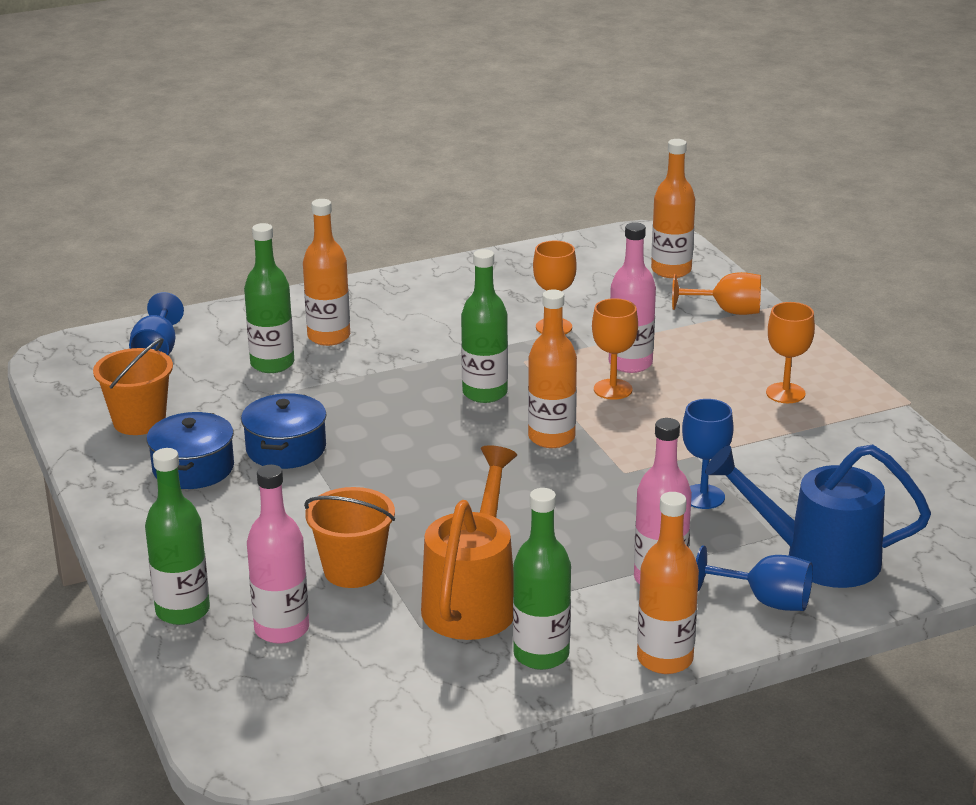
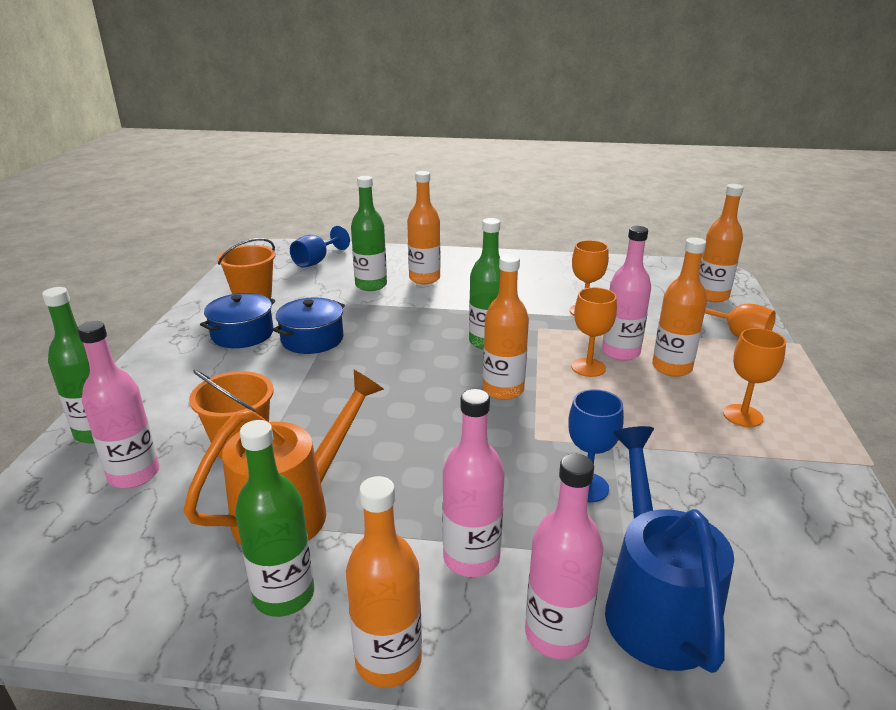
camera: 30 degrees right, 0 degrees up
blue goblet [696,545,813,611] -> pink bottle [525,454,603,659]
blue watering can [705,445,931,588] -> blue watering can turned 45 degrees clockwise [605,426,734,673]
none -> orange bottle [652,237,707,377]

